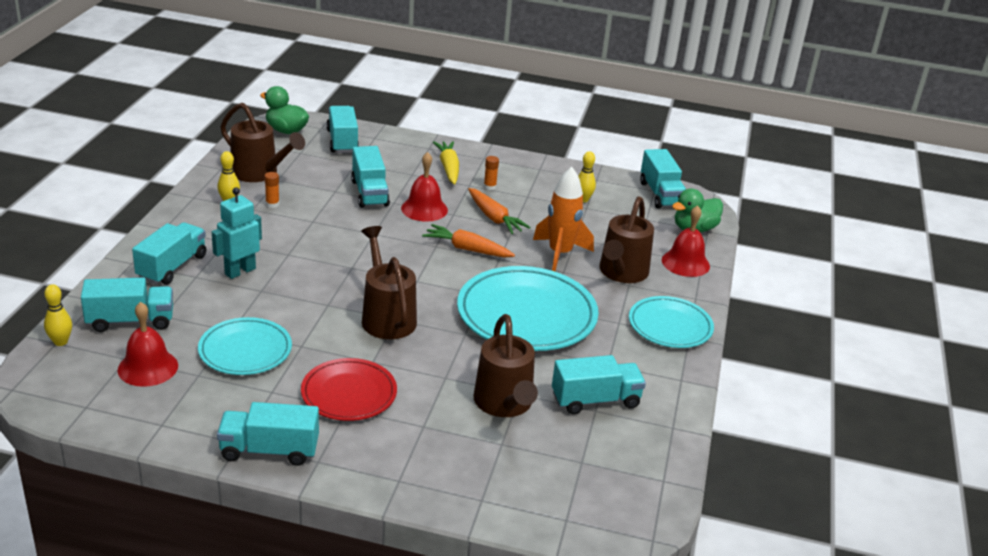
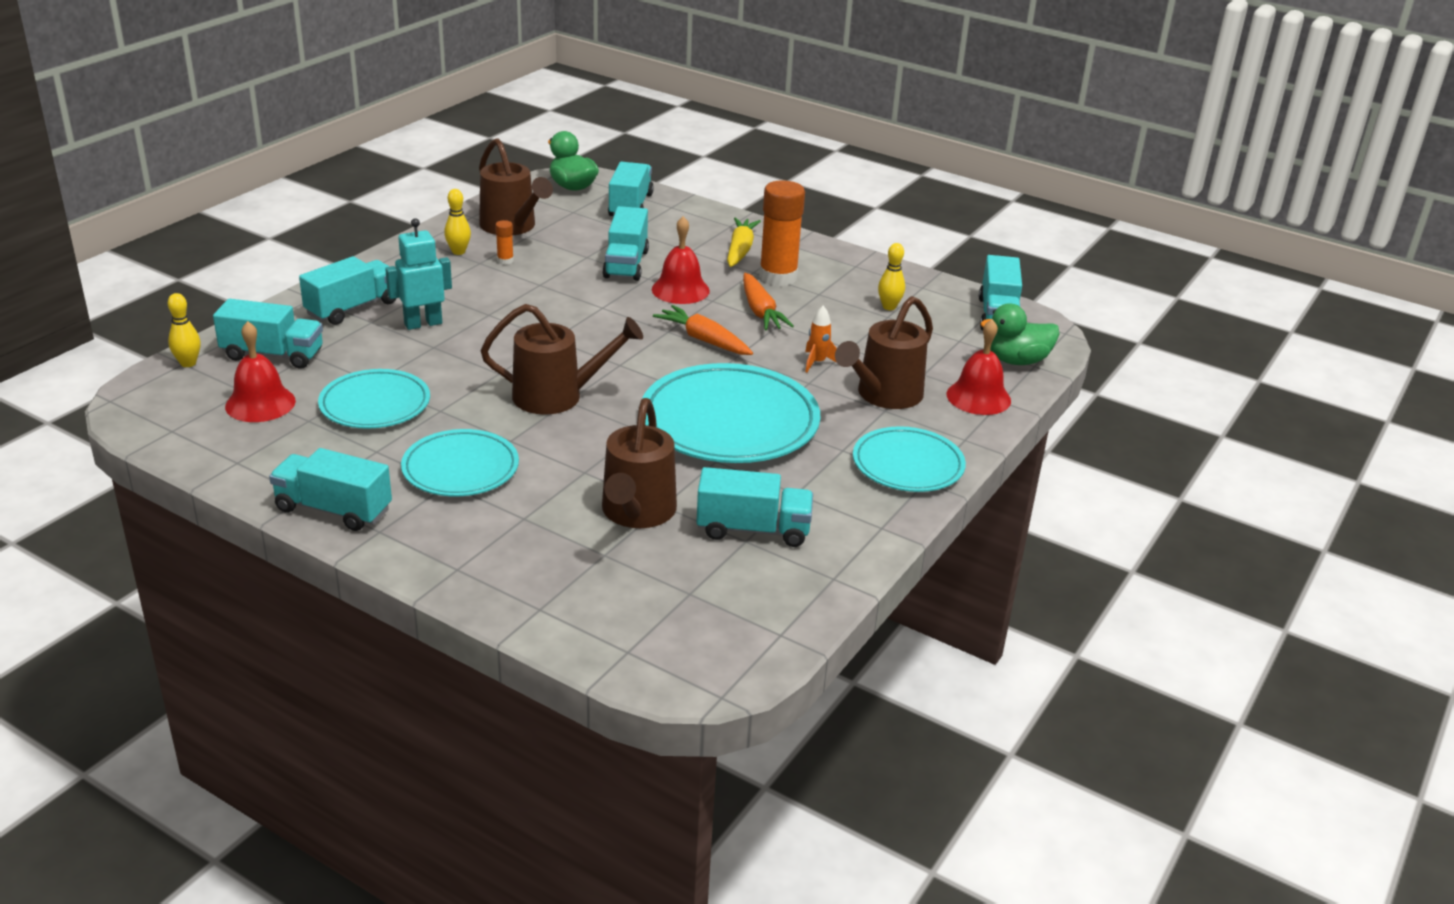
camera: 20 degrees right, 0 degrees up
red plate [301,358,397,421] -> turquoise plate [401,429,519,496]
brown watering can [361,226,417,339] -> brown watering can turned 90 degrees clockwise [481,304,643,415]
orange glue stick [484,156,499,190] -> orange glue stick [759,180,805,286], size x2.36
orange rocket [533,167,594,271] -> orange rocket [805,306,837,373], size x0.51

